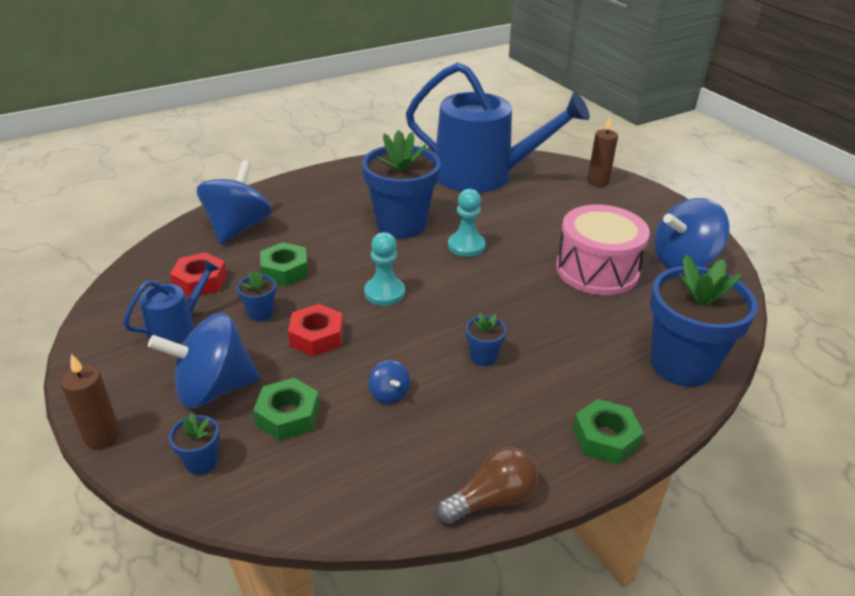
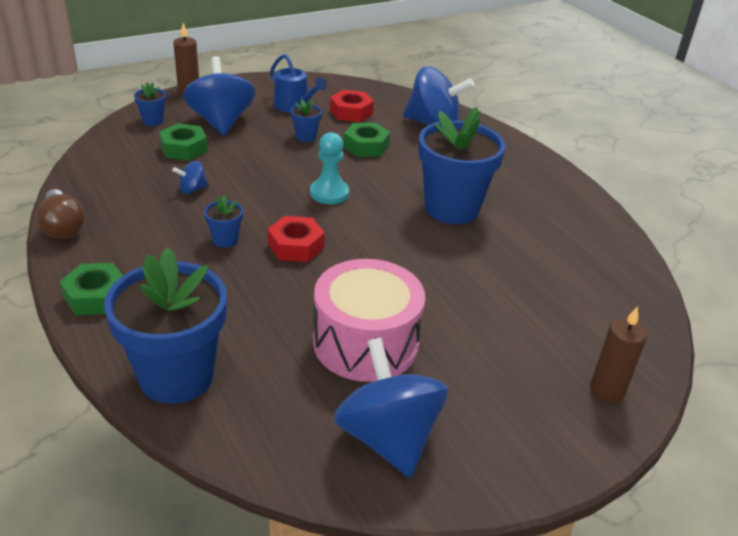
camera: 90 degrees right, 0 degrees up
red nut [288,304,343,356] -> red nut moved to [268,216,325,262]
blue watering can [406,62,590,193] -> none
turquoise pawn [448,189,485,257] -> none

